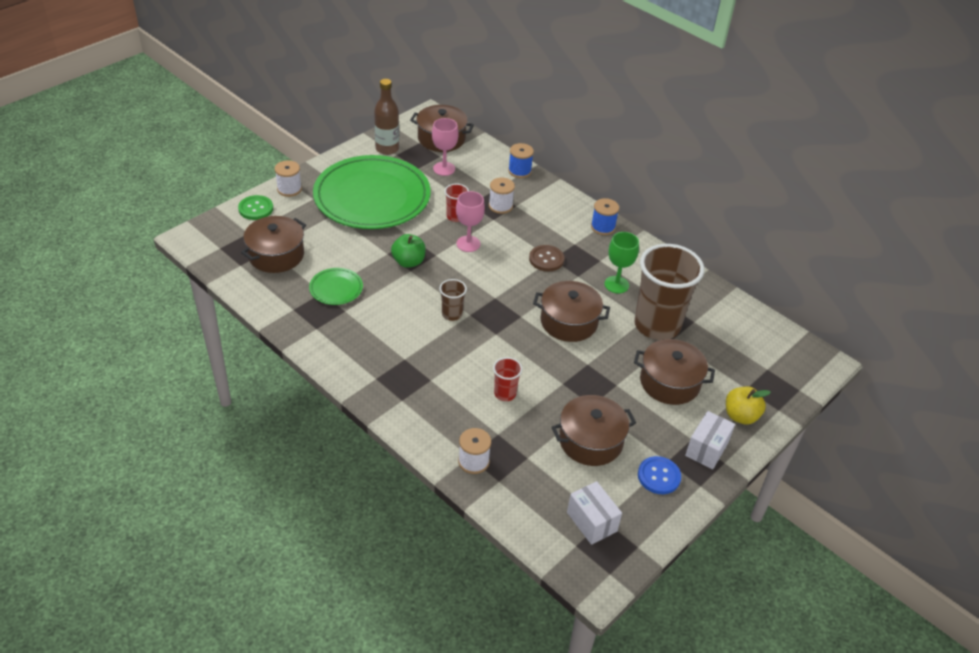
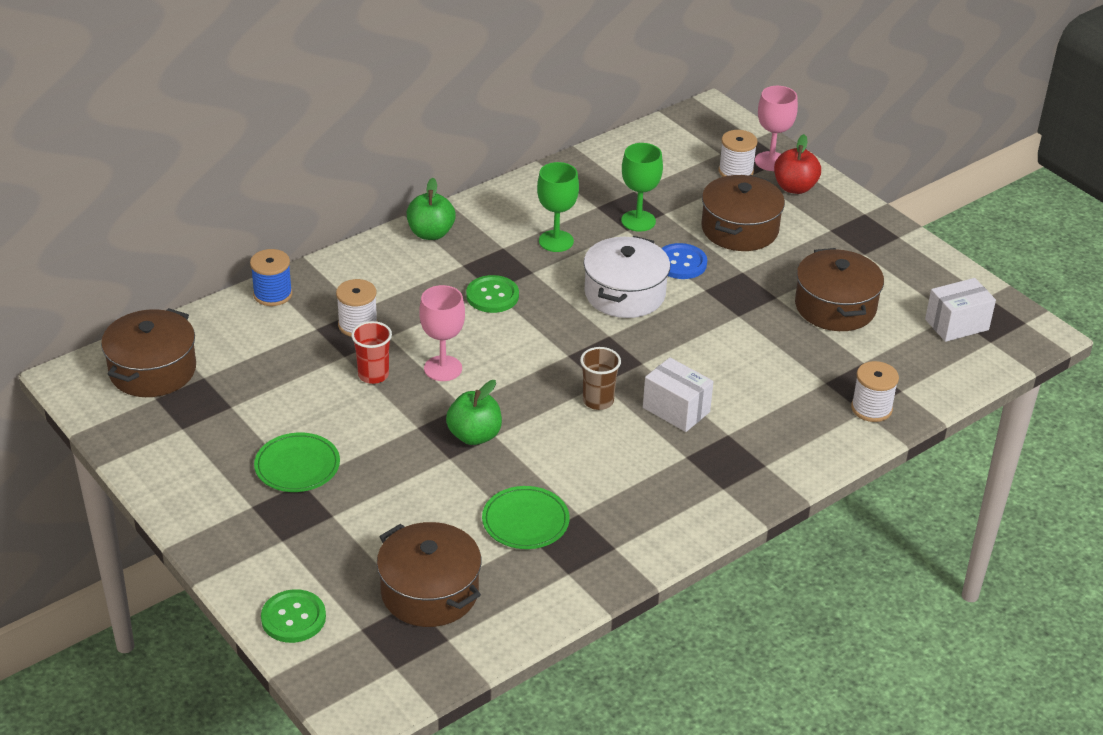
camera: 80 degrees left, 5 degrees down
white spool [275,160,302,197] -> white spool moved to [719,130,757,177]
green plate [313,155,431,229] -> green plate [254,433,340,492], size x0.41
brown bottle [374,79,399,155] -> none
pink goblet [432,118,458,176] -> pink goblet moved to [755,86,798,171]
red cup [493,357,522,401] -> none
brown button [529,245,564,271] -> green button [466,275,519,313]
brown pot [533,281,610,342] -> white pot [584,236,670,318]
blue spool [591,198,619,235] -> green apple [406,178,456,240]
brown cup [634,244,704,340] -> green goblet [621,143,663,232]
blue button [638,456,681,494] -> blue button moved to [662,243,707,279]
white box [685,411,735,469] -> white box moved to [643,357,714,432]
yellow apple [726,386,771,425] -> red apple [774,134,821,194]

